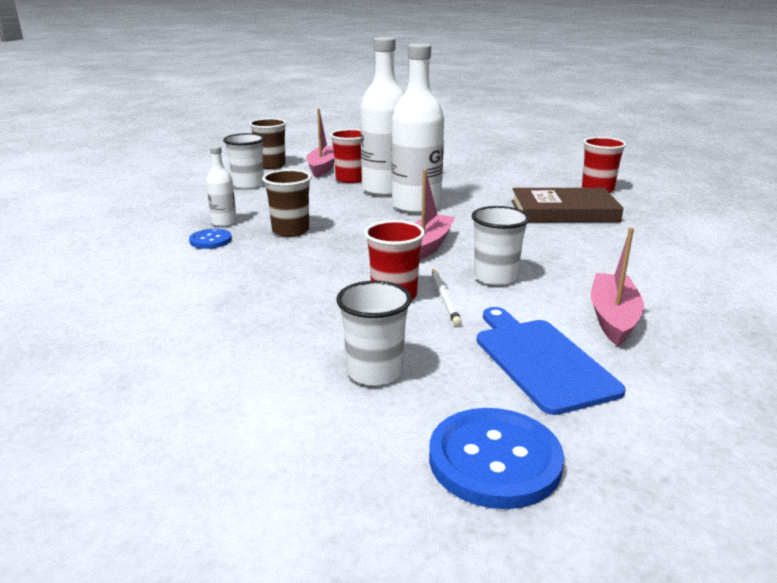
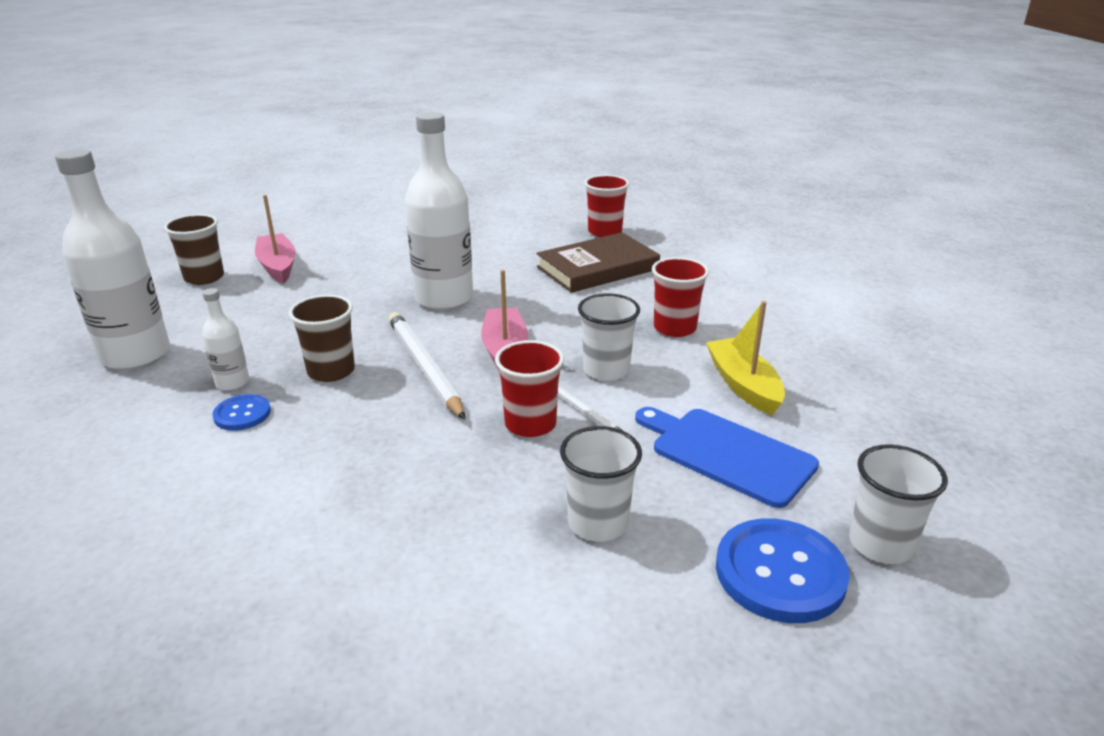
camera: 30 degrees left, 5 degrees up
white cup [223,133,265,189] -> white cup moved to [849,444,948,564]
red cup [330,129,362,183] -> red cup moved to [652,257,709,337]
white bottle [360,37,404,196] -> white bottle moved to [55,149,170,370]
pink boat [591,227,644,346] -> yellow boat [706,301,785,415]
none -> white pencil [388,312,465,420]

